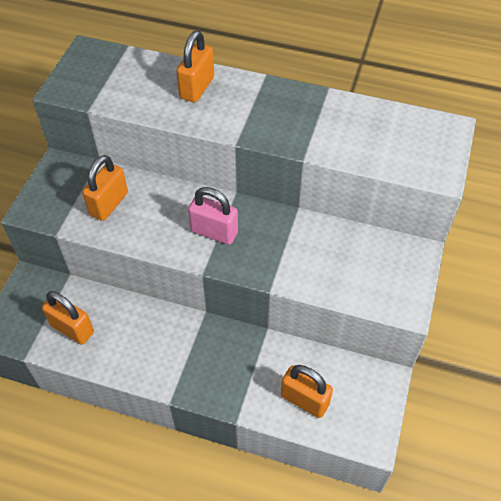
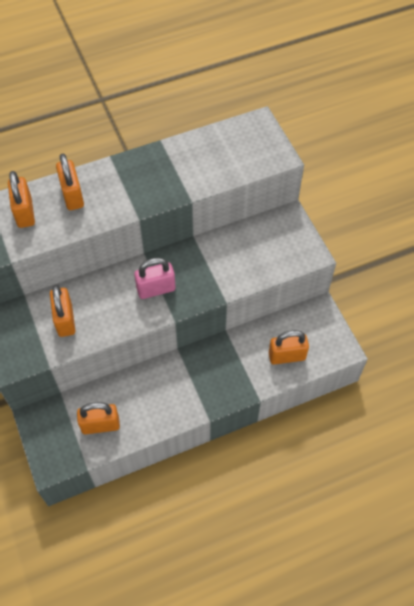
camera: 40 degrees left, 5 degrees up
none -> orange padlock [8,171,35,228]

